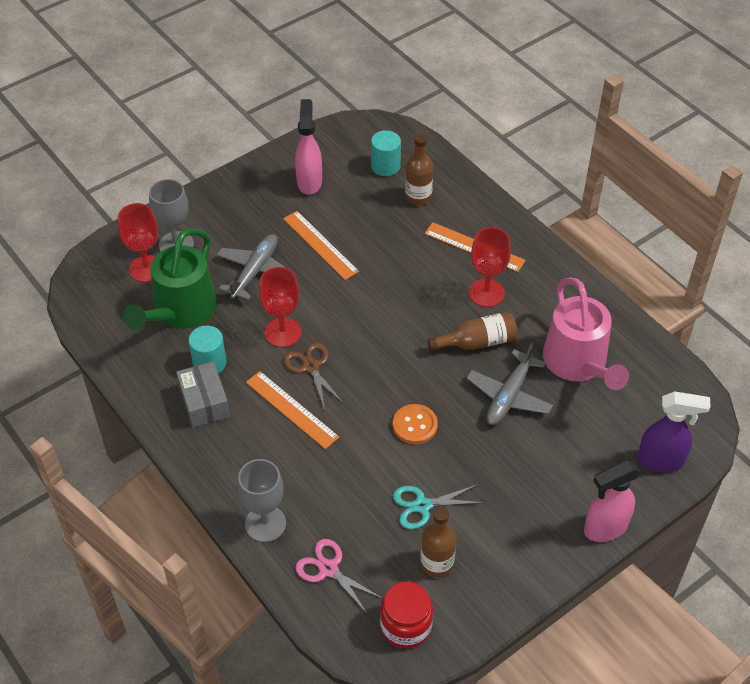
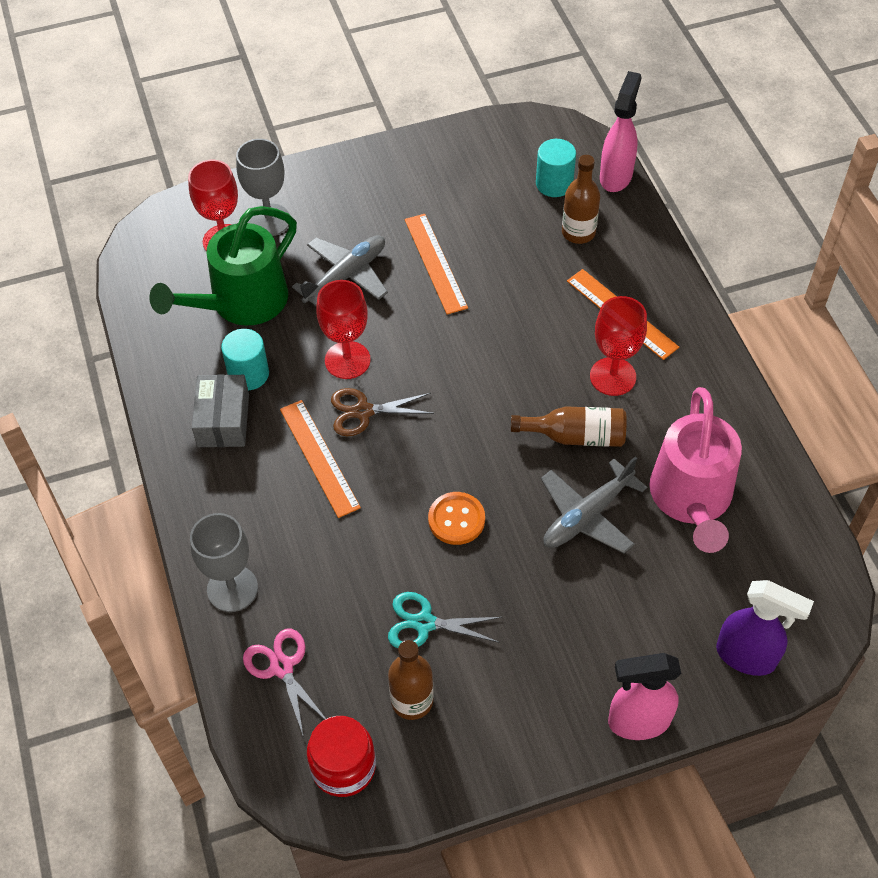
camera: 20 degrees right, 5 degrees up
brown scissors [284,343,344,410] -> brown scissors turned 90 degrees counterclockwise [331,388,434,436]
pink spray bottle [295,99,322,195] -> pink spray bottle moved to [600,71,641,192]

